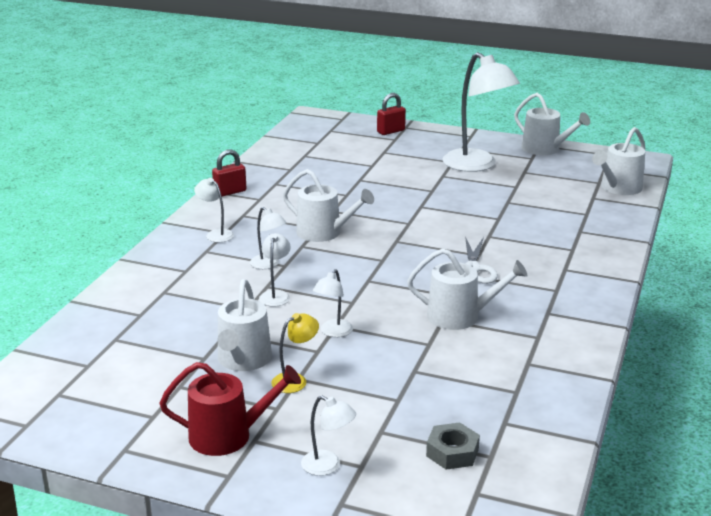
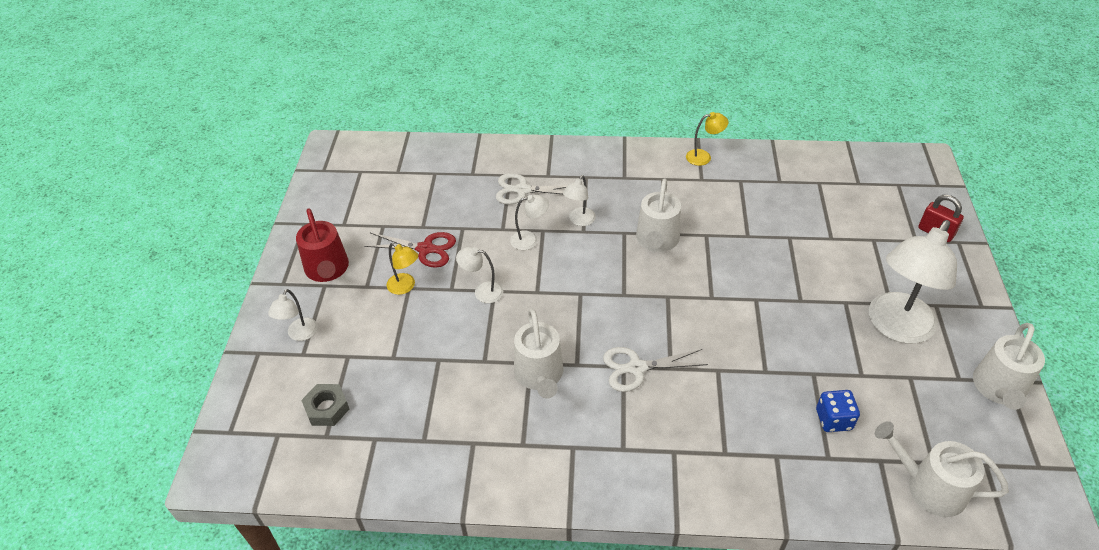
camera: 75 degrees right, 20 degrees up
white lamp [194,178,234,242] -> none
red padlock [212,149,246,196] -> yellow lamp [686,112,729,166]
white watering can [217,279,272,371] -> red scissors [364,232,456,268]
none -> white scissors [496,173,568,204]
none -> blue dice [816,390,860,432]

